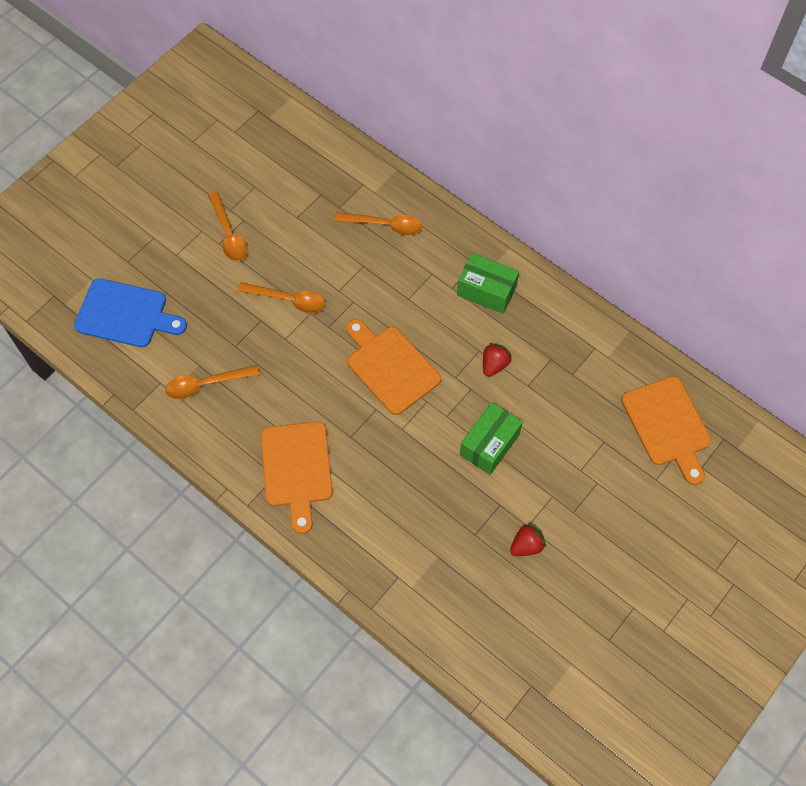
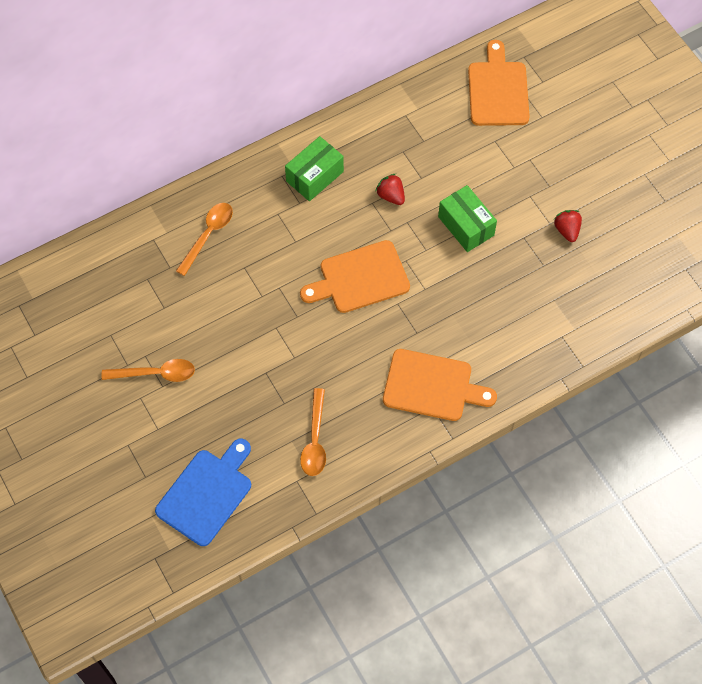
camera: 70 degrees left, 0 degrees up
orange spoon [237,282,326,313] -> none
orange cutting board [621,376,712,485] -> orange cutting board turned 90 degrees counterclockwise [468,40,530,126]

